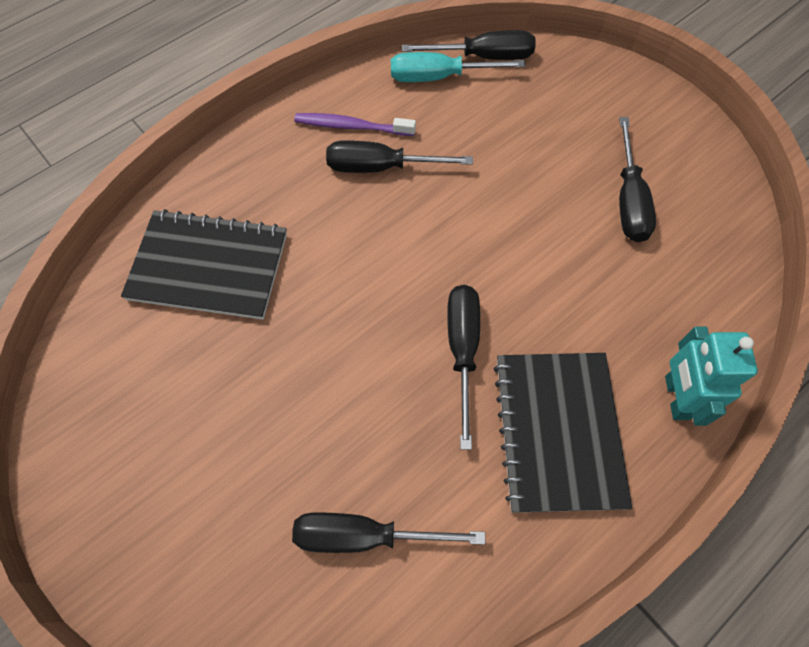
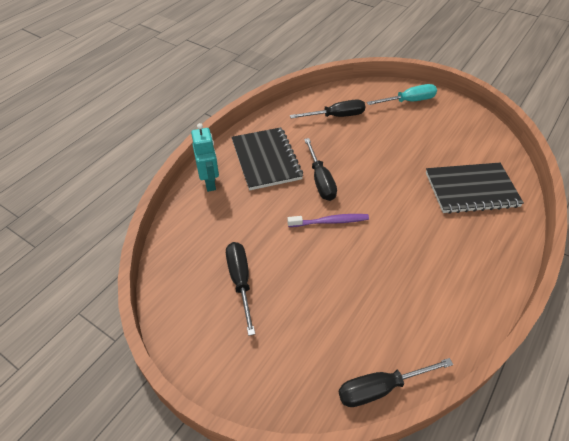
camera: 165 degrees right, 15 degrees down
purple toothbrush [294,113,416,136] -> purple toothbrush moved to [287,214,369,227]
black screwdriver [326,140,473,173] -> none
turquoise screwdriver [391,52,526,82] -> turquoise screwdriver moved to [367,84,437,105]

